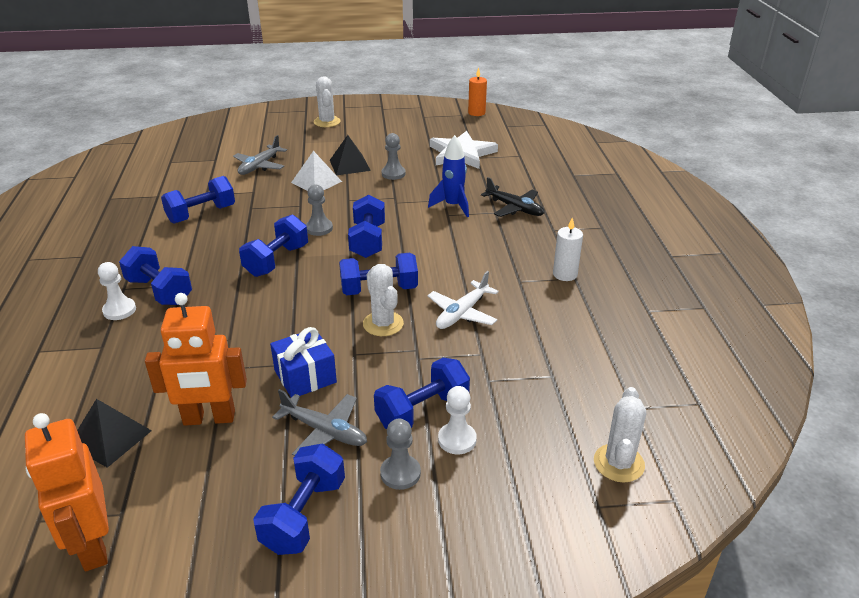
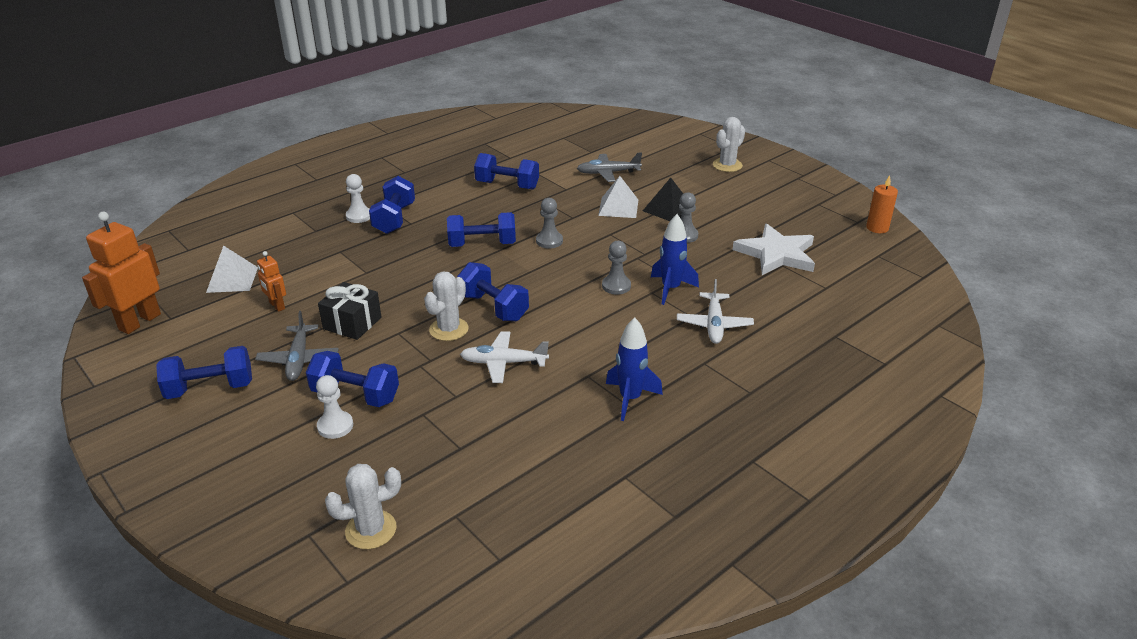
camera: 55 degrees right, 0 degrees up
black pyramid [77,399,152,468] -> white pyramid [206,245,258,293]
orange robot [145,293,247,426] -> orange robot [257,251,286,312], size x0.52
blue gift [270,327,337,397] -> black gift [318,282,381,340]
blue dumbbell [348,195,385,258] -> none
grey pawn [380,418,421,490] -> grey pawn moved to [602,241,631,295]
black plane [481,177,544,217] -> white plane [677,279,754,344]
white candle [553,217,583,281] -> blue rocket [606,317,663,421]

